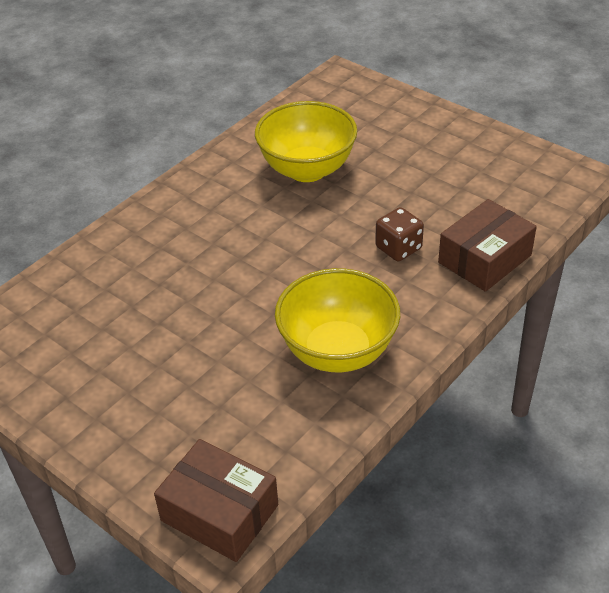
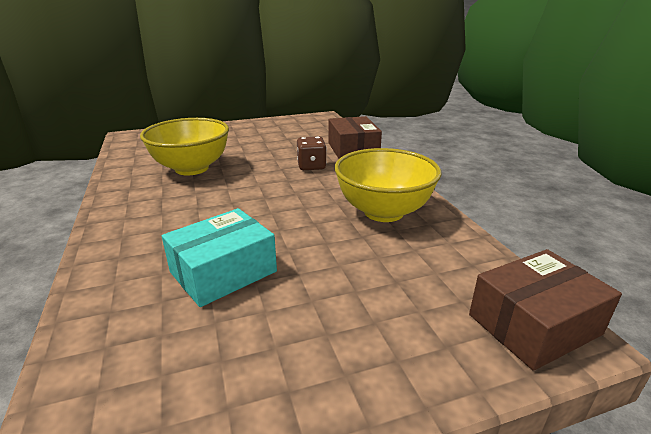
camera: 60 degrees left, 15 degrees down
none -> turquoise box [162,208,277,307]

